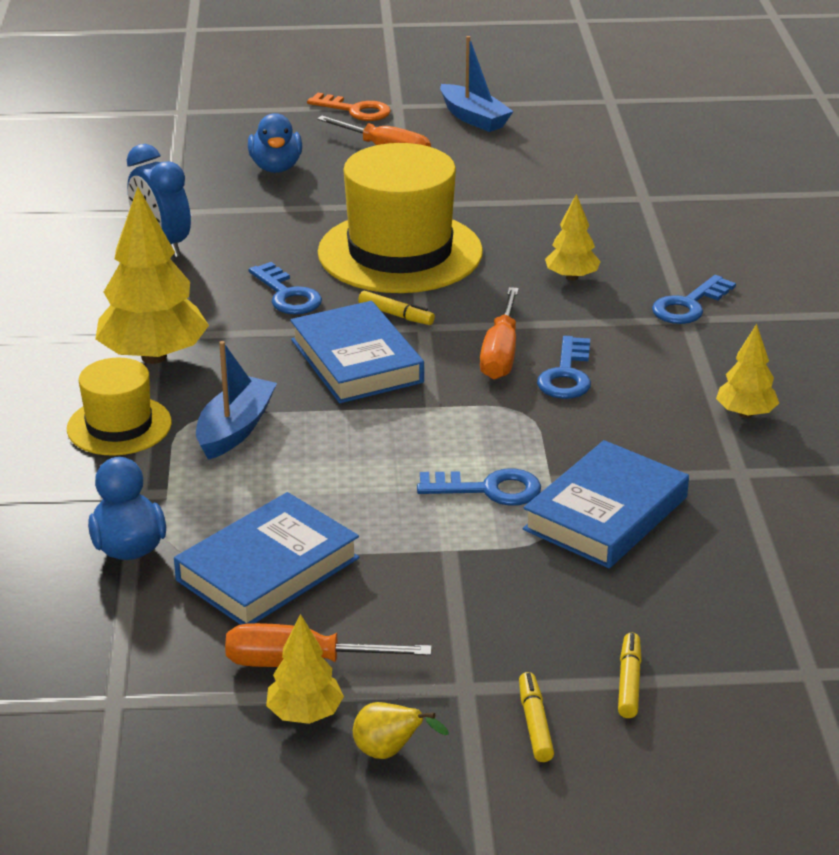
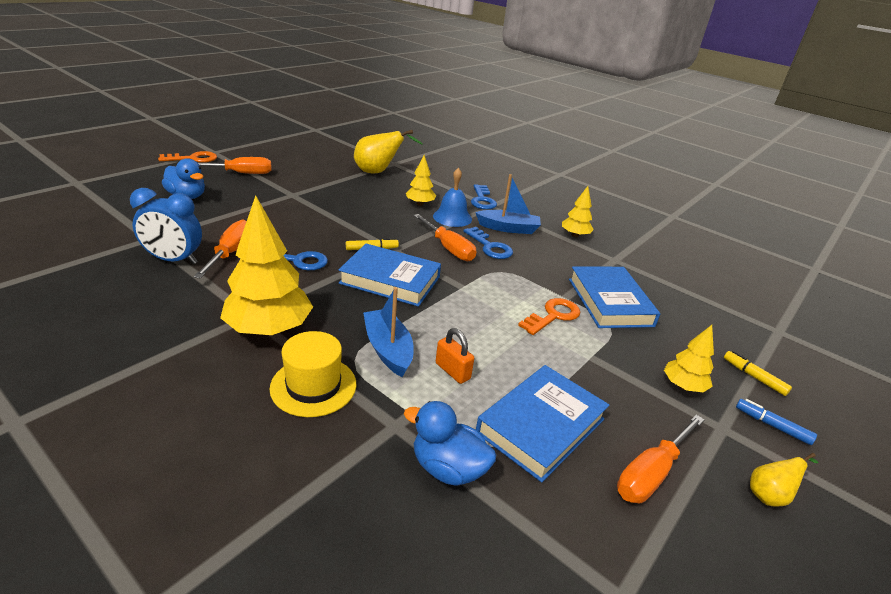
camera: 50 degrees left, 0 degrees up
blue book [174,492,359,625] -> blue book turned 45 degrees clockwise [476,365,609,482]
yellow tree [266,614,344,724] -> yellow tree moved to [664,325,714,393]
yellow hat [318,143,483,293] -> none
blue key [417,468,541,506] -> orange key [518,298,580,335]
blue boat [440,36,514,132] -> blue boat moved to [475,174,541,234]
yellow marker [519,672,554,762] -> blue marker [736,399,817,445]
none -> orange screwdriver [193,220,247,279]
none -> yellow pear [354,130,423,173]
none -> blue bell [433,168,472,227]
none -> orange padlock [436,328,474,384]

